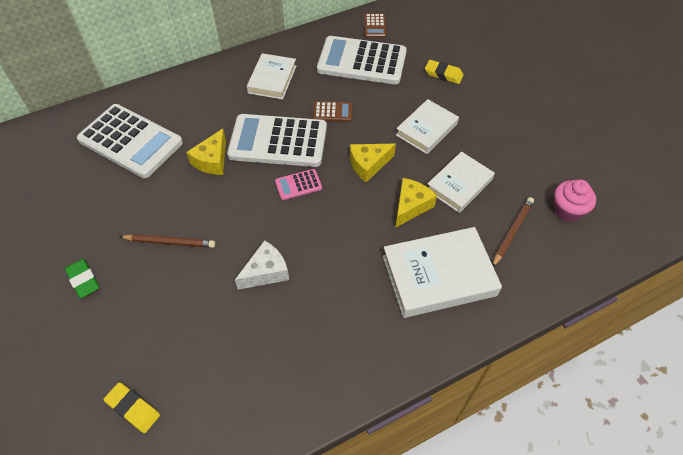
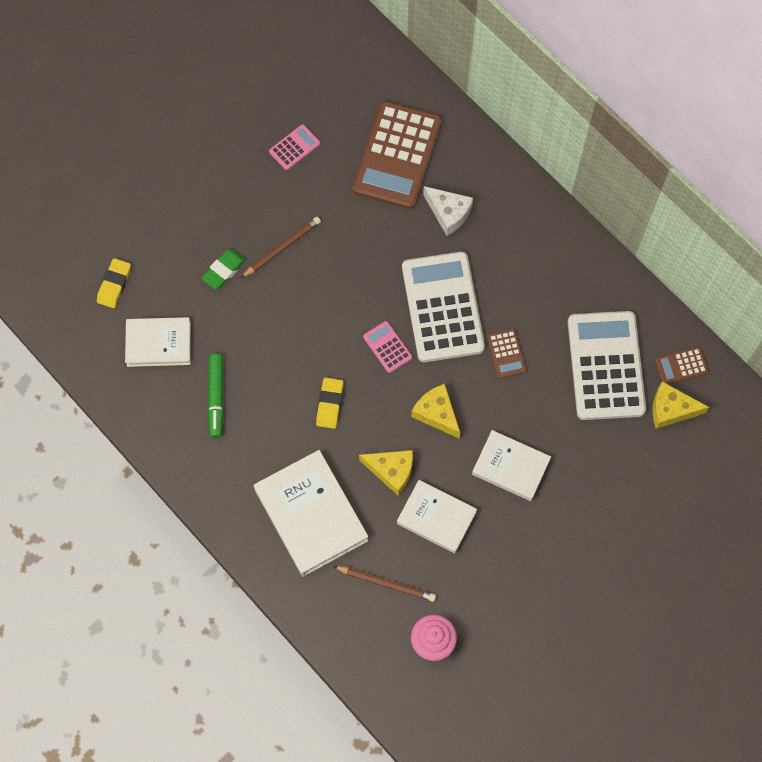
camera: 75 degrees right, 15 degrees up
green eraser [65,258,99,298] -> green eraser moved to [201,248,247,289]
white calculator [77,104,183,178] -> brown calculator [352,101,442,209]
brown pencil [119,234,216,248] -> brown pencil turned 120 degrees counterclockwise [241,217,321,278]
yellow cheese [186,129,226,175] -> yellow cheese moved to [652,381,709,429]
white cheese [235,240,289,290] -> white cheese moved to [423,186,473,236]
white book [247,53,296,100] -> white book moved to [125,317,191,367]
yellow eraser [425,60,464,84] -> yellow eraser moved to [316,378,344,429]
none -> green marker [207,354,224,438]
none -> pink calculator [269,124,320,170]

